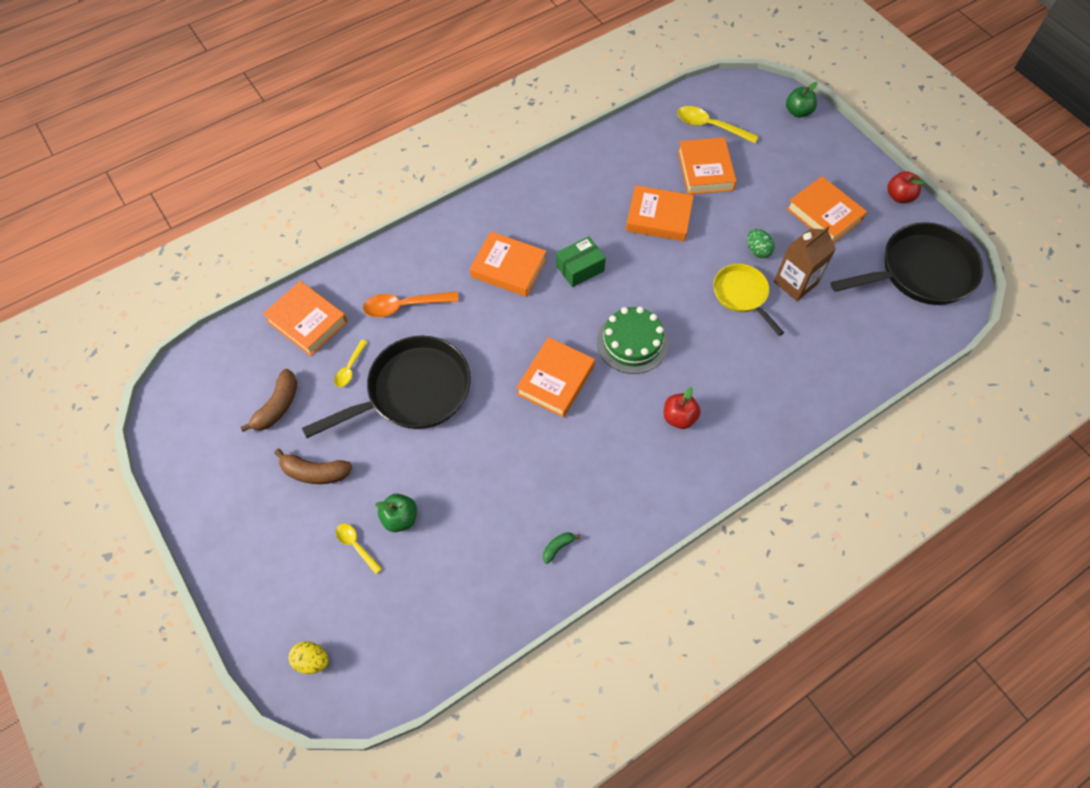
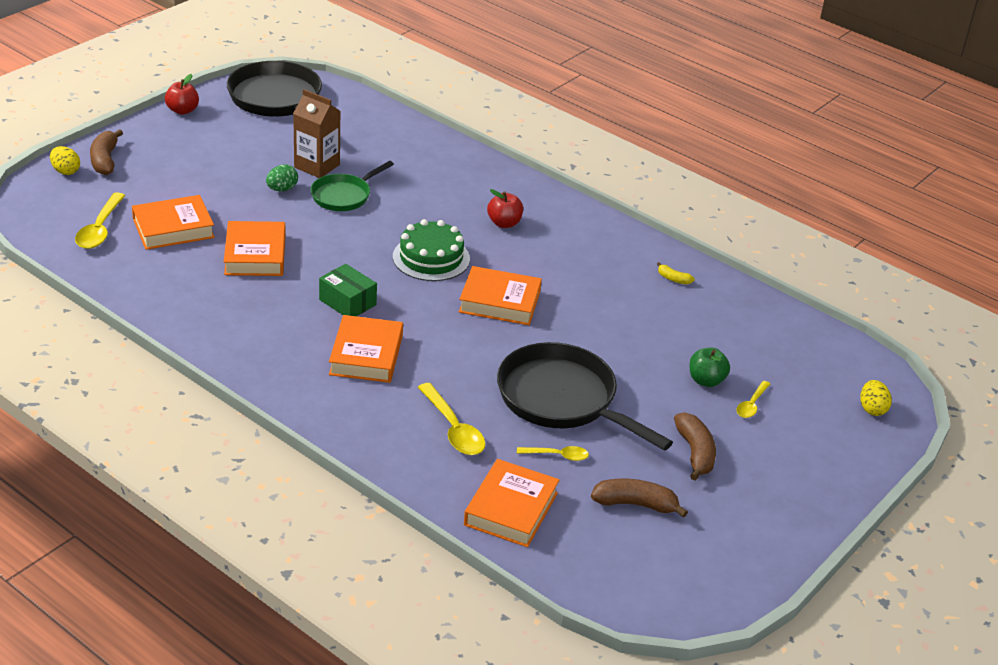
camera: 110 degrees left, 25 degrees down
orange spoon [363,292,459,317] -> yellow spoon [418,383,485,455]
green banana [543,532,580,564] -> yellow banana [657,262,695,284]
yellow pan [713,264,784,336] -> green pan [311,161,394,211]
green apple [786,82,817,118] -> yellow egg [50,146,80,175]
orange book [787,176,867,243] -> none
none -> brown banana [90,129,123,175]

